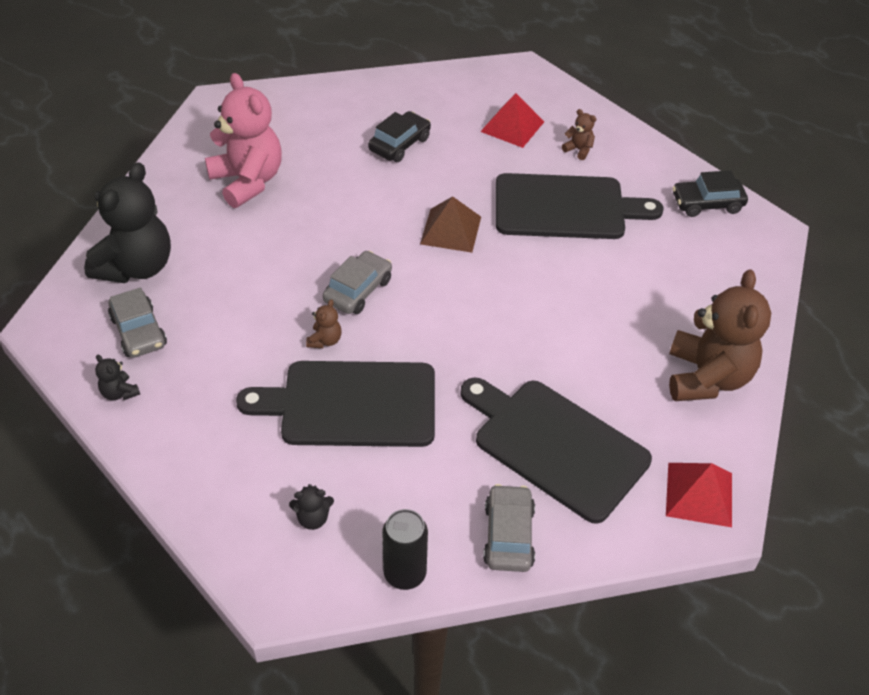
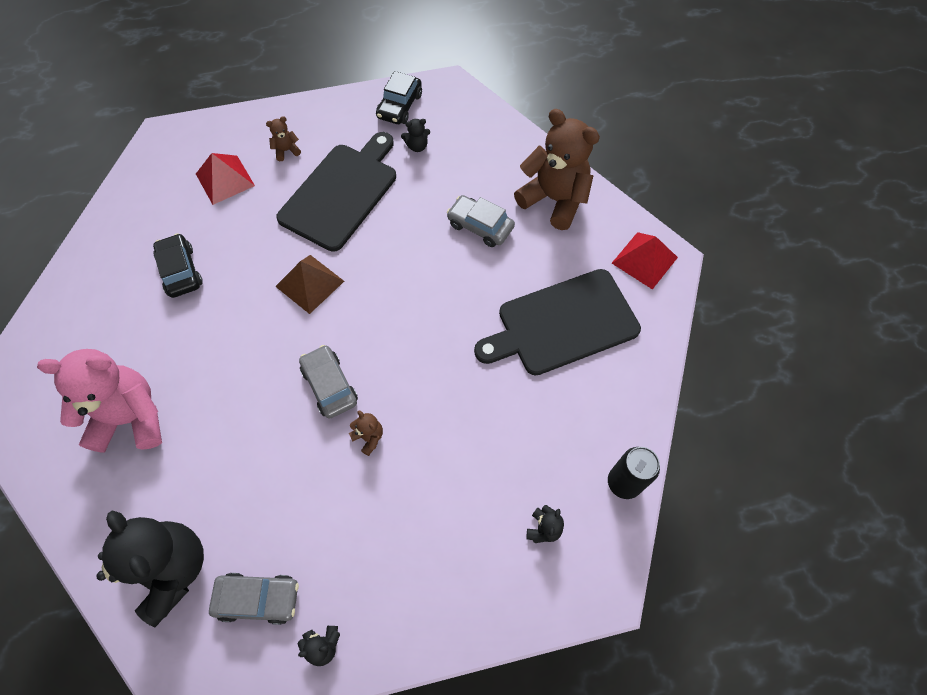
camera: 60 degrees left, 15 degrees up
black cutting board [236,361,435,447] -> none
grey car [483,484,535,572] -> grey car moved to [447,195,515,247]
none -> black teddy bear [401,119,430,152]

